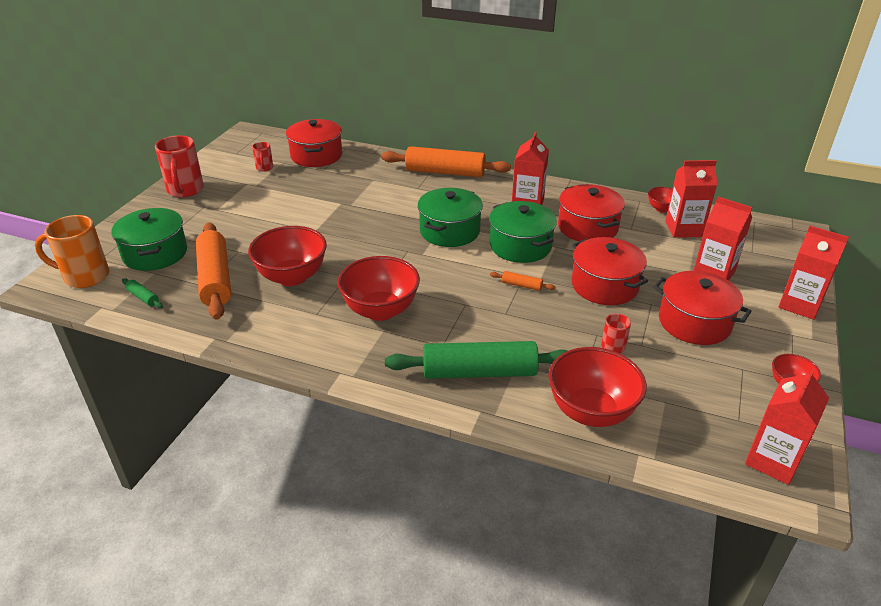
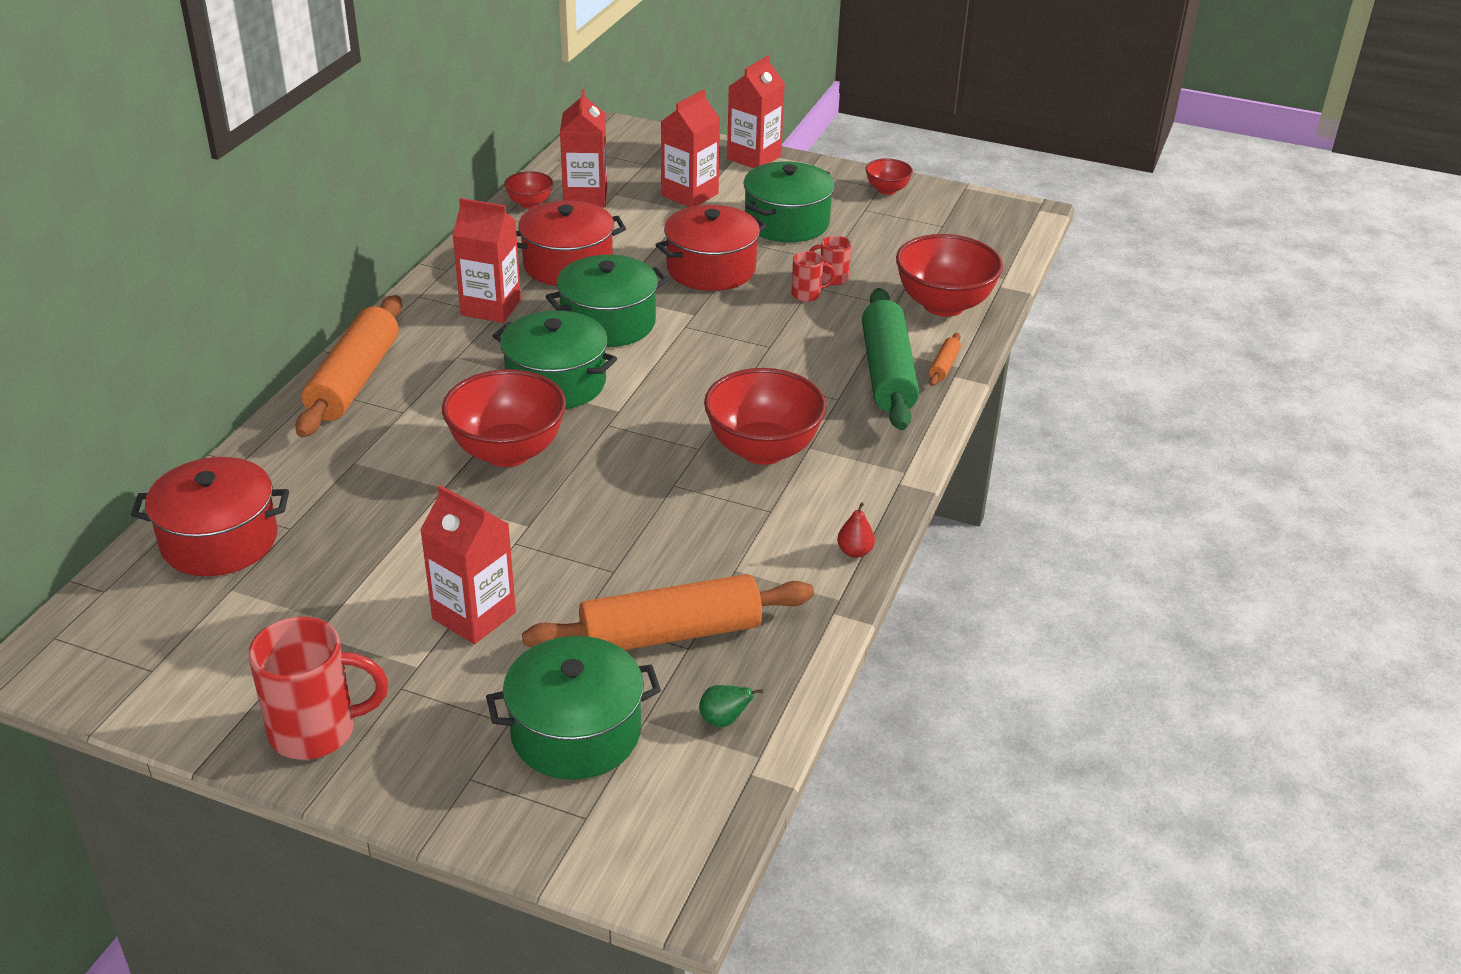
camera: 90 degrees left, 0 degrees up
orange mug [35,215,109,288] -> none
green rolling pin [122,278,163,308] -> green pear [699,685,764,727]
red bowl [248,226,327,286] -> red bowl moved to [442,369,566,467]
red mug [252,142,273,171] -> red mug moved to [791,251,836,302]
orange rolling pin [490,271,555,291] -> orange rolling pin moved to [929,333,961,386]
red pot [653,271,752,345] -> green pot [743,161,835,242]
red carton [745,368,829,485] -> red carton moved to [420,485,516,644]
none -> red pear [837,502,875,558]

